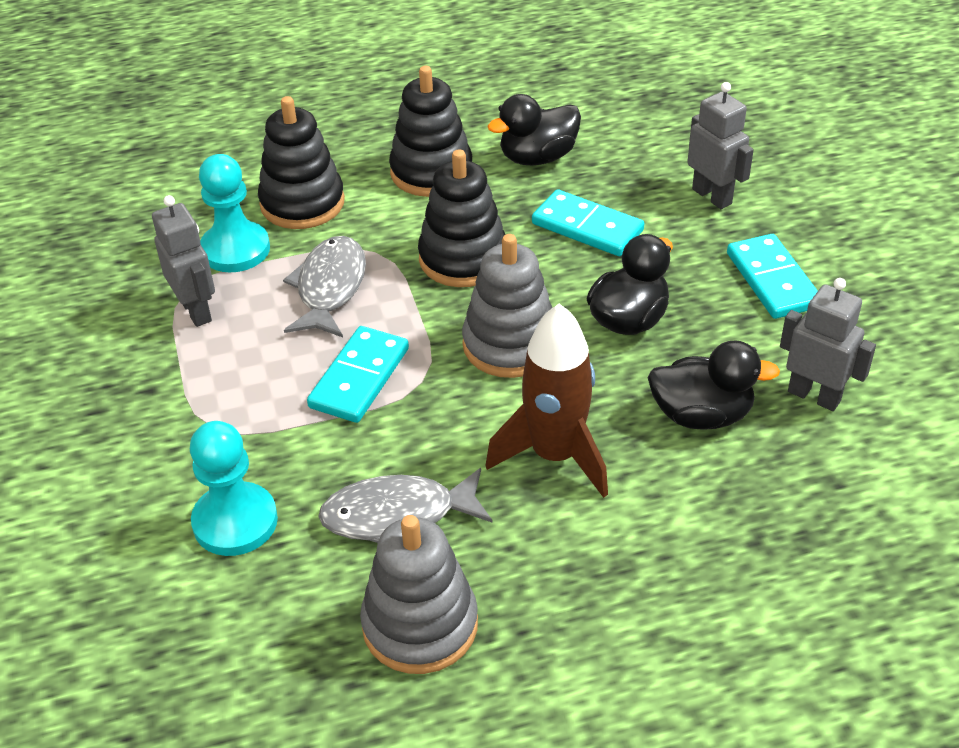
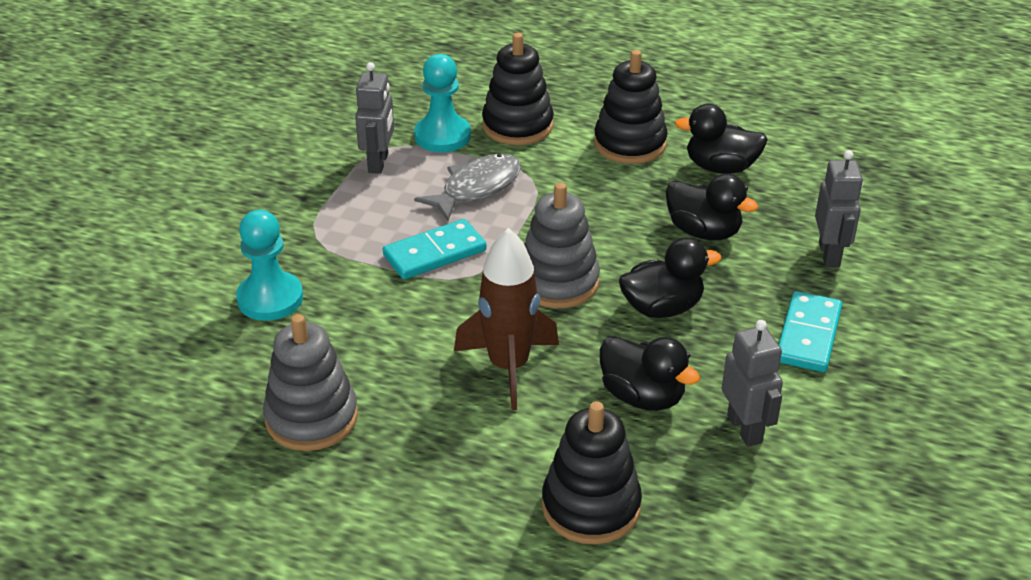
camera: 35 degrees right, 5 degrees down
grey fish [318,468,492,543] -> none
black stacking toy [418,149,505,287] -> black stacking toy moved to [542,401,642,545]
turquoise domino [532,189,644,256] -> black duck [666,174,758,240]

